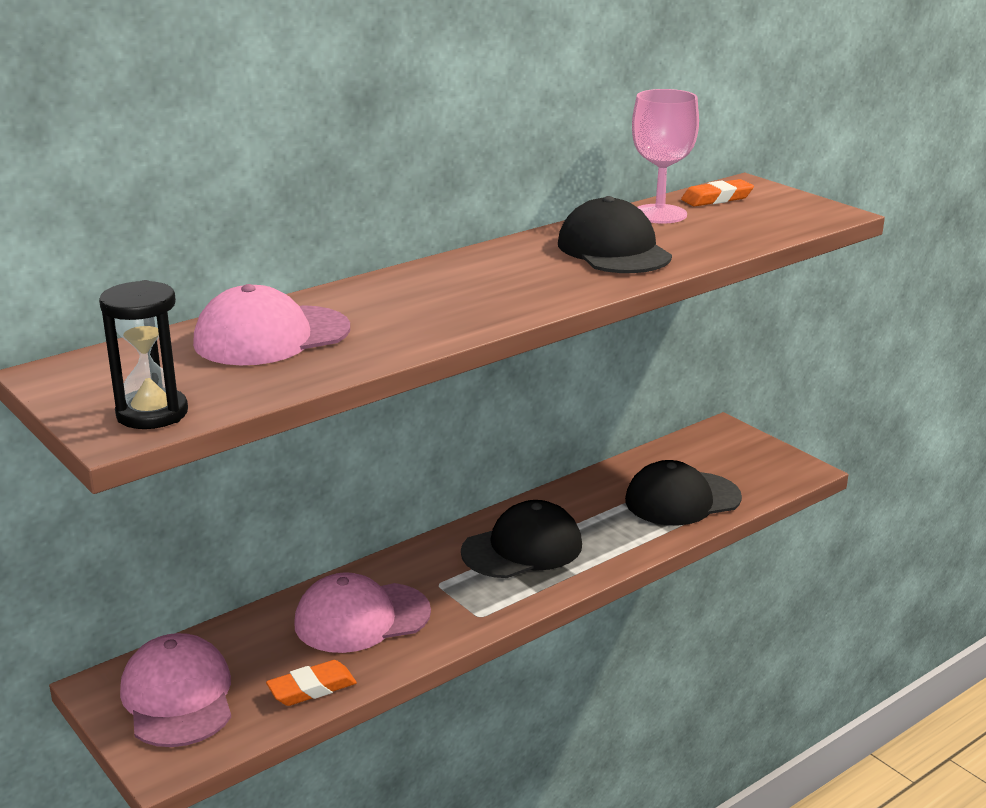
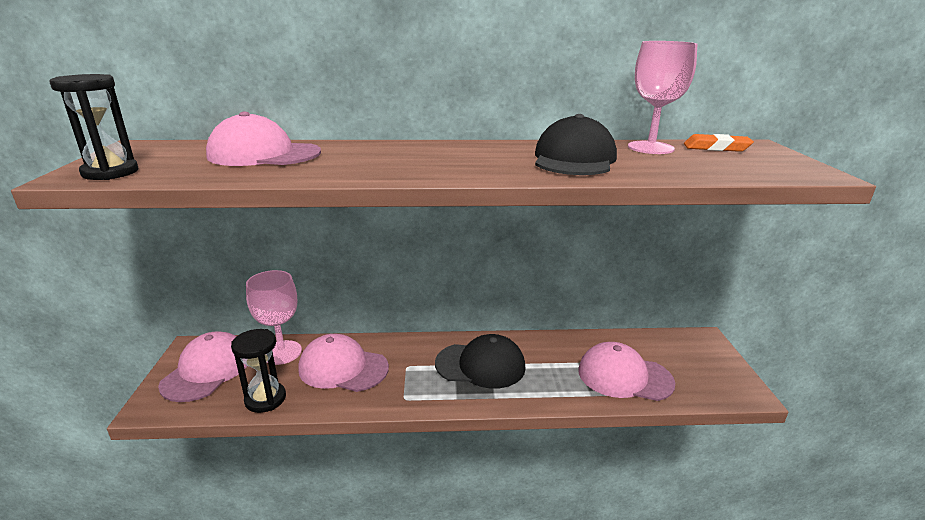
camera: 35 degrees right, 0 degrees up
orange eraser [266,660,357,706] -> black hourglass [231,329,286,413]
black cap [625,460,742,526] -> pink cap [578,342,675,401]
none -> pink goblet [246,270,302,365]

